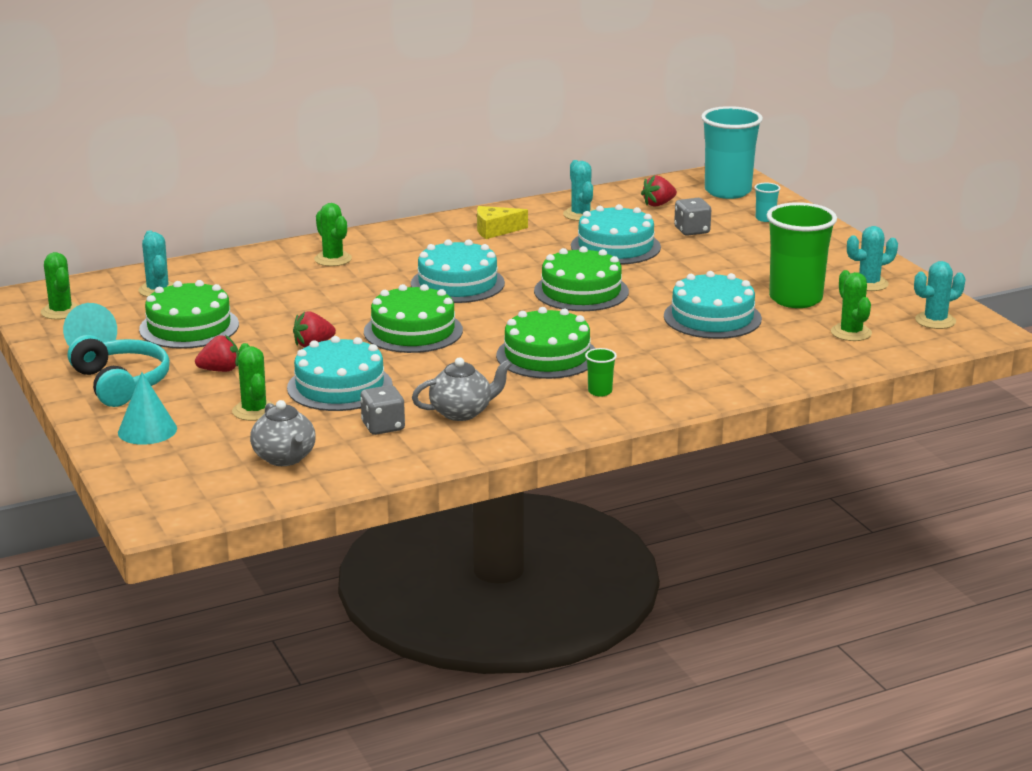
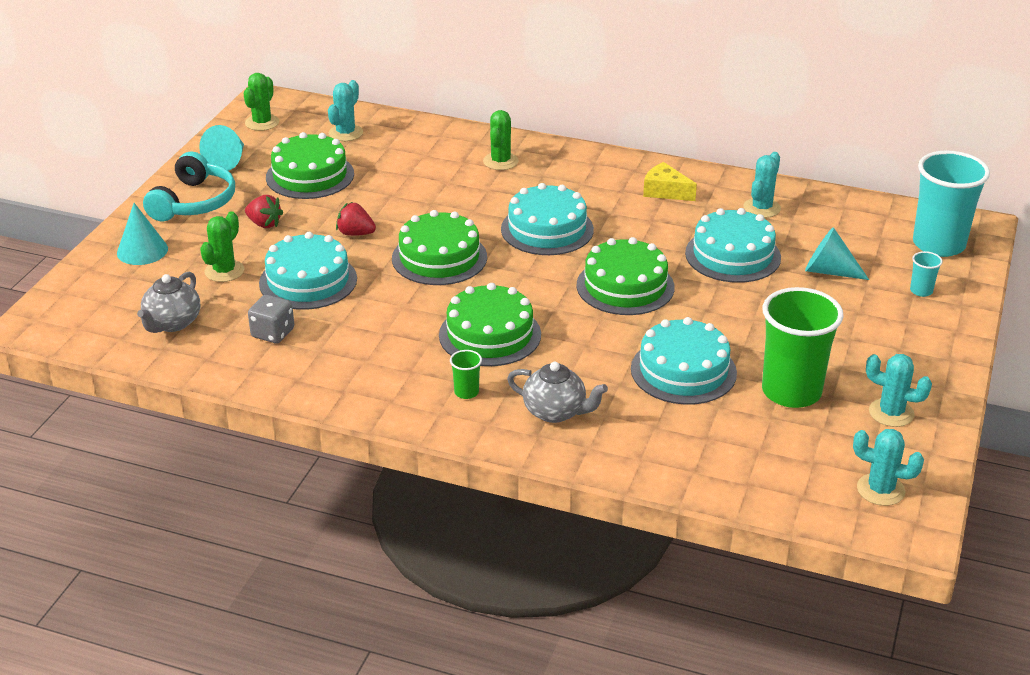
camera: 45 degrees right, 10 degrees up
grey teapot [412,357,512,421] -> grey teapot moved to [507,362,608,423]
red strawberry [641,175,677,207] -> none
grey dice [674,198,711,236] -> turquoise cone [805,227,869,280]
green cactus [831,270,872,341] -> none

